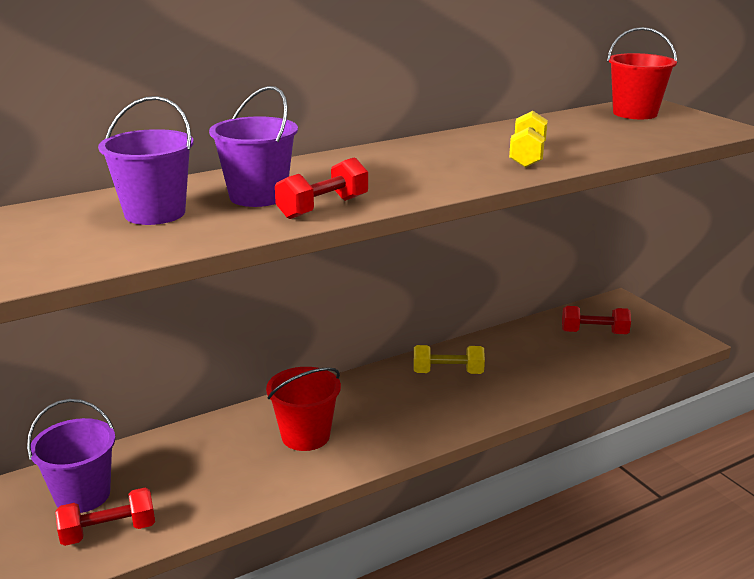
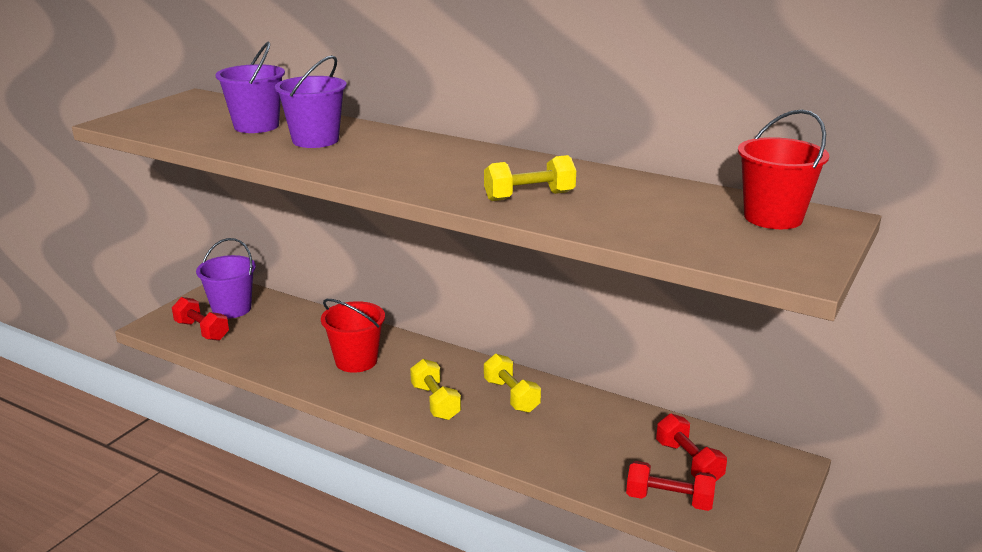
camera: 60 degrees right, 0 degrees up
red dumbbell [275,157,368,219] -> red dumbbell moved to [626,461,716,511]
none -> yellow dumbbell [410,359,461,420]

